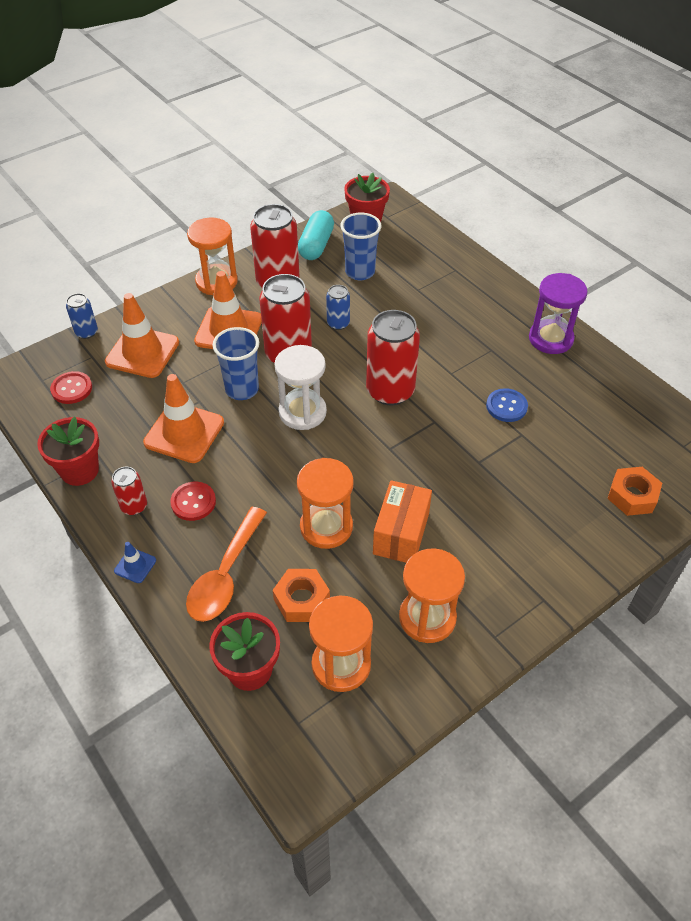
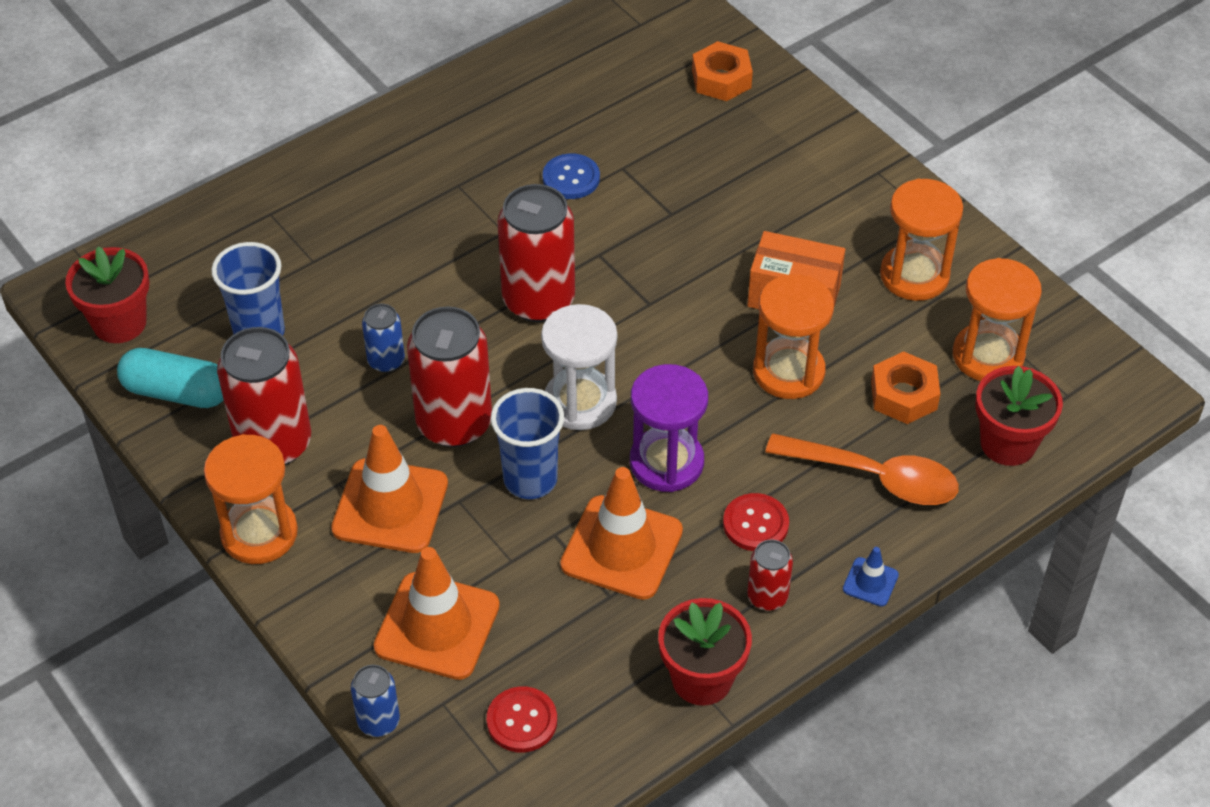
camera: 90 degrees left, 0 degrees up
purple hourglass [529,273,588,354] -> purple hourglass moved to [630,364,708,492]

